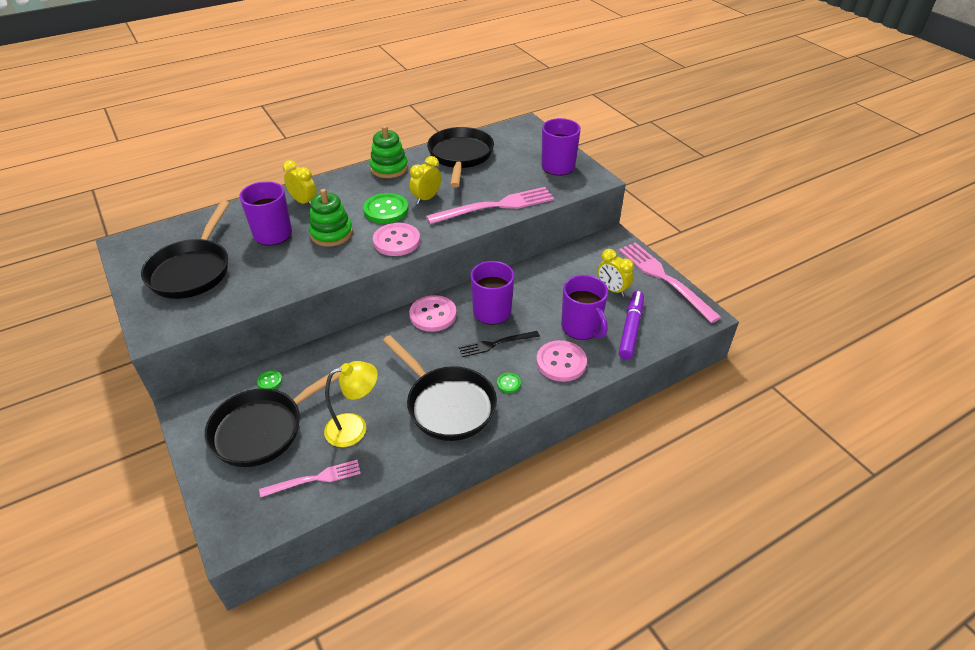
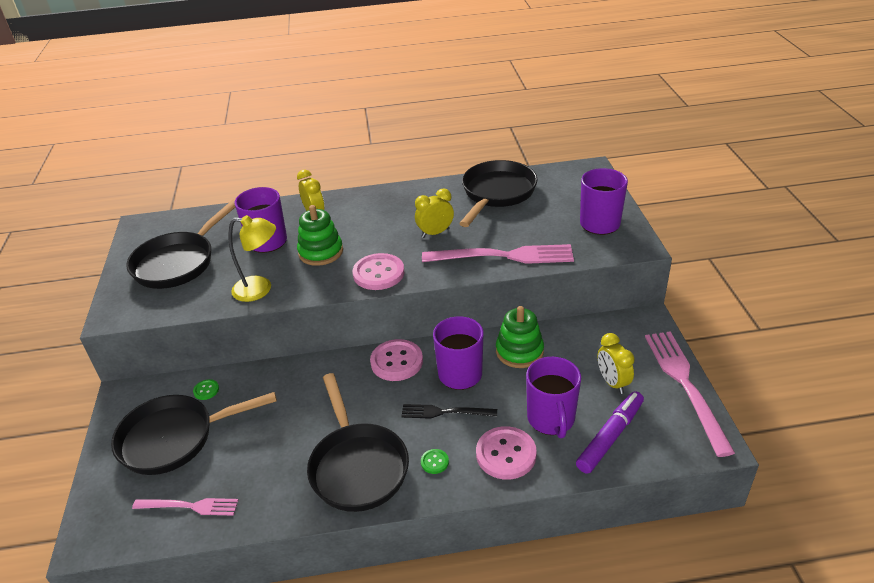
camera: 25 degrees right, 5 degrees down
yellow lamp [324,361,378,447] -> yellow lamp moved to [228,215,276,302]
green button [363,193,408,224] -> none
green stacking toy [370,126,408,178] -> green stacking toy moved to [496,306,544,368]

